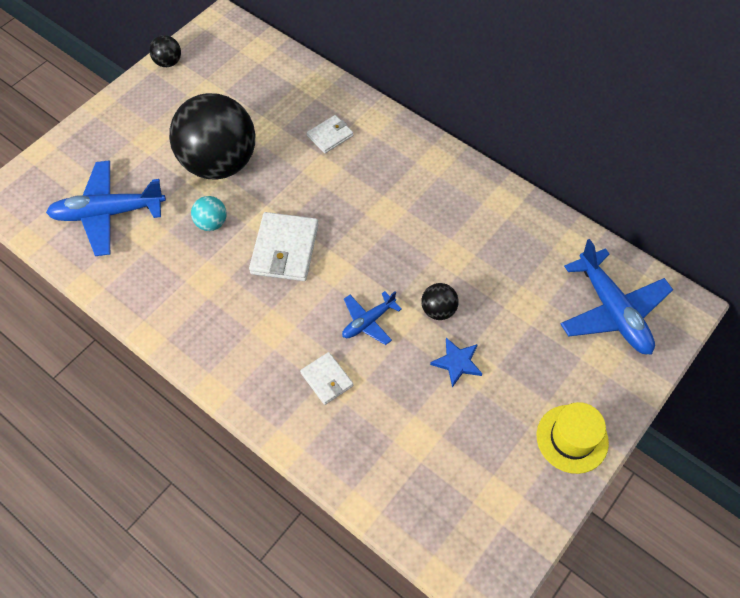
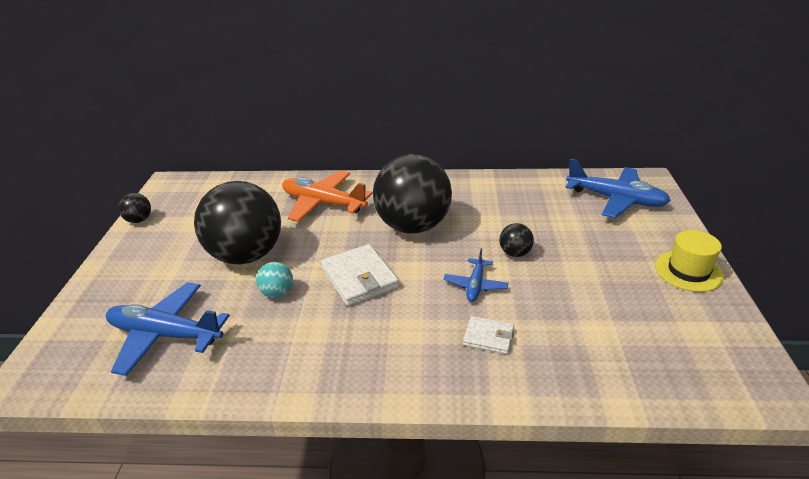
camera: 35 degrees left, 25 degrees down
blue plane [46,160,166,256] -> blue plane turned 60 degrees clockwise [106,282,230,376]
white wallet [307,115,353,153] -> orange plane [282,171,373,222]
blue star [430,338,482,387] -> none
none -> black ball [373,154,452,233]

